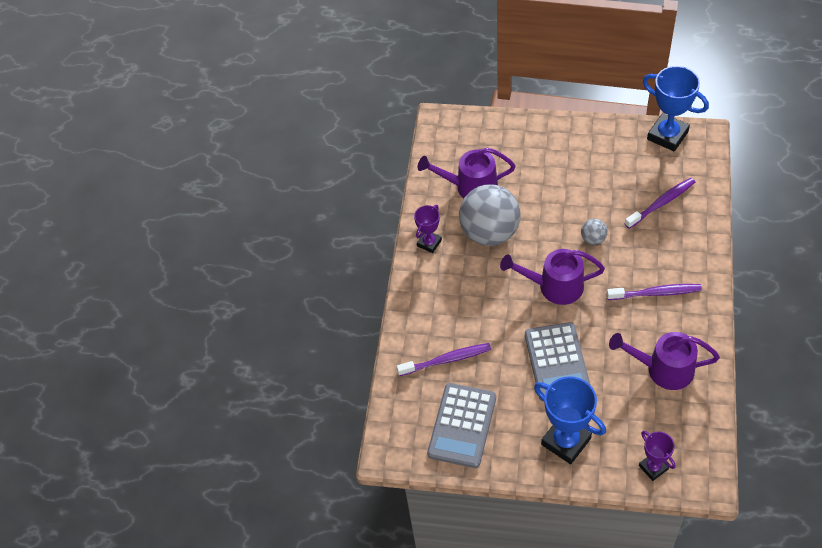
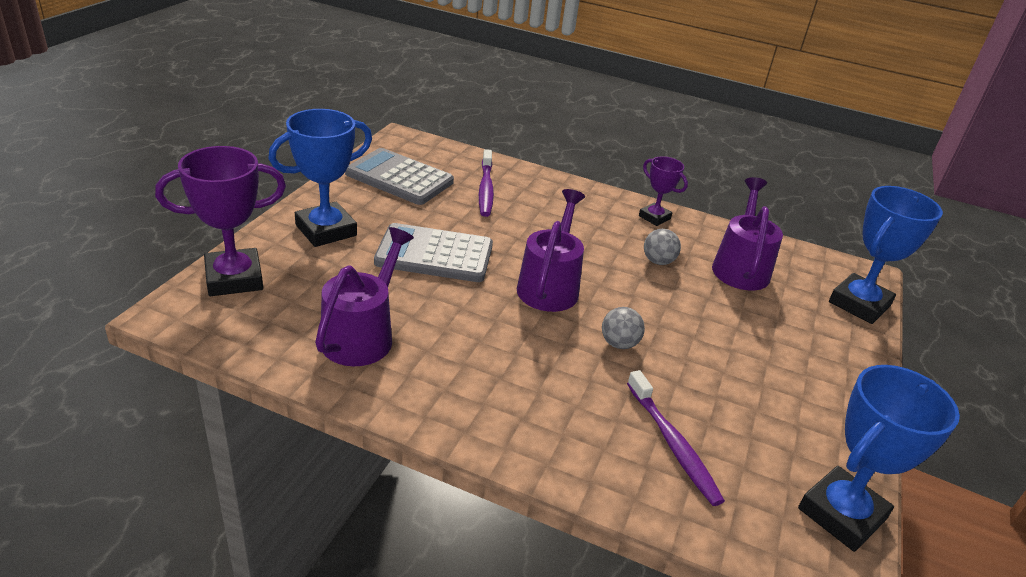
camera: 95 degrees right, 20 degrees down
grey ball [459,184,521,246] -> grey ball [644,229,681,265], size x0.43
purple toothbrush [607,284,702,300] -> none
purple trophy [639,431,676,481] -> purple trophy [155,146,286,296], size x1.75
none -> blue trophy [829,186,943,324]

